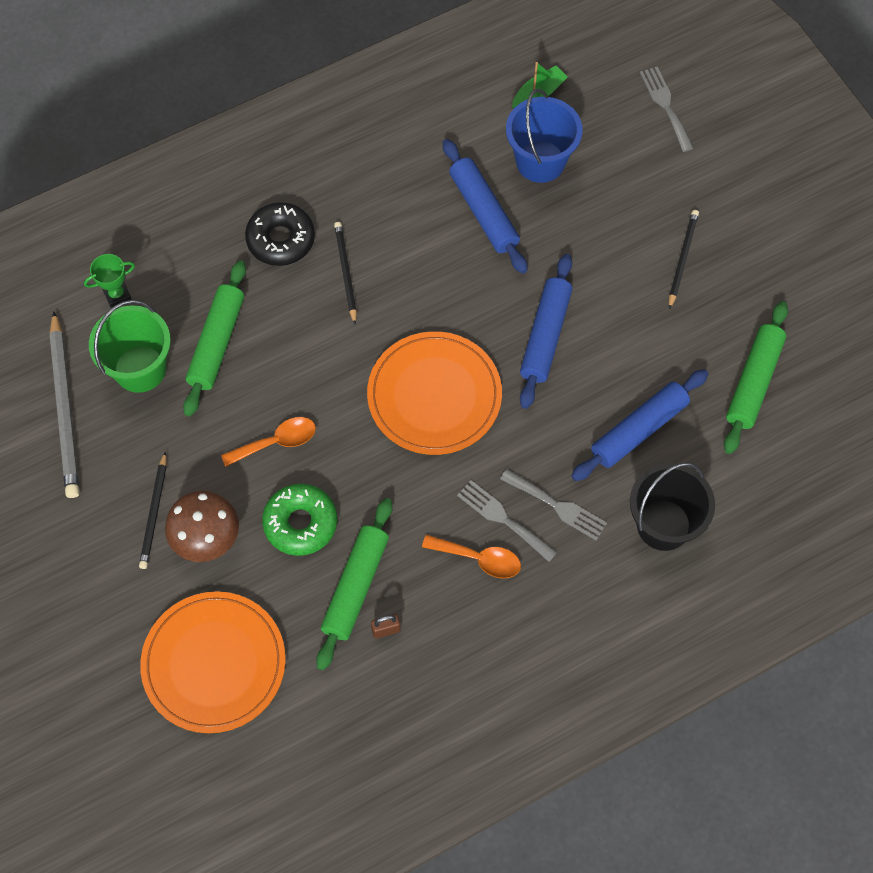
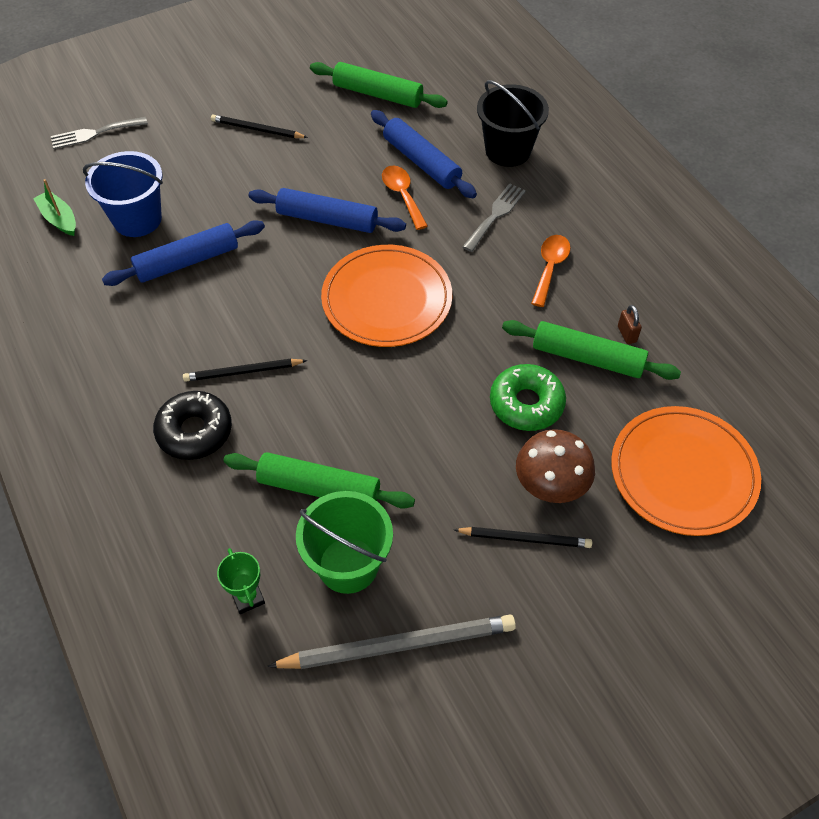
camera: 90 degrees left, 10 degrees down
orange spoon [221,417,316,467] -> orange spoon moved to [382,165,428,230]
grey fork [457,480,557,562] -> none

